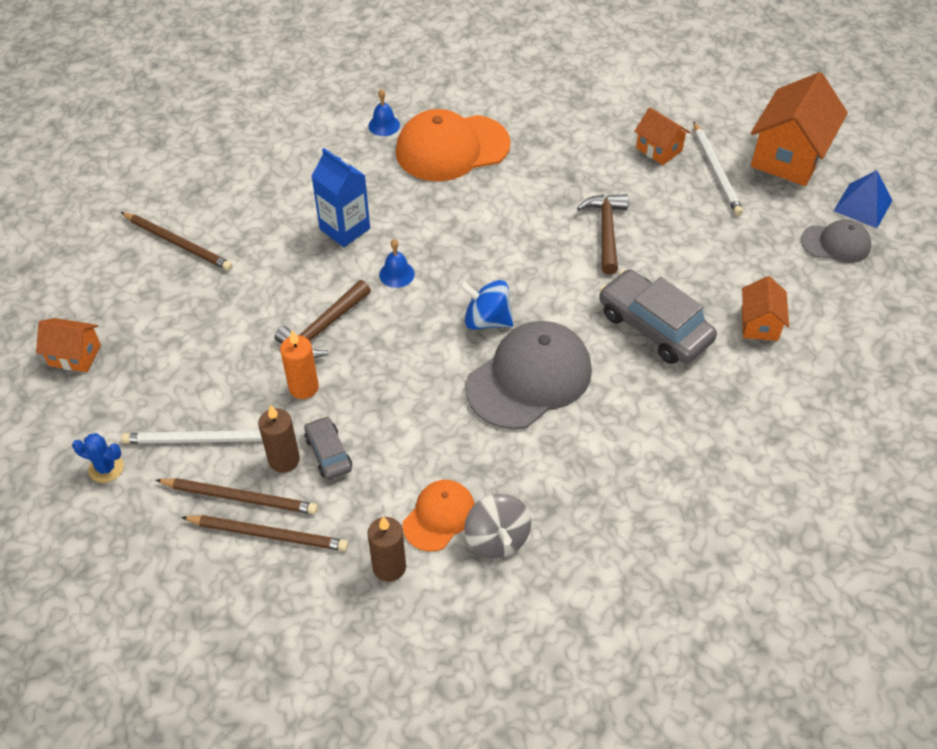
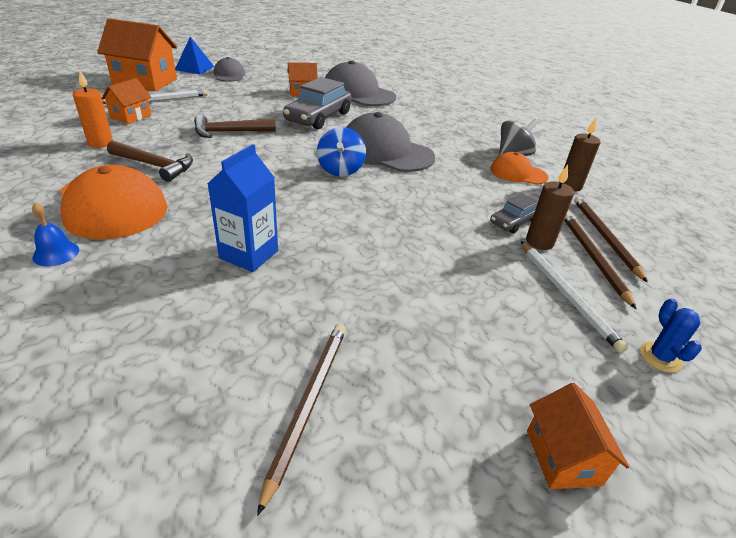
camera: 110 degrees left, 15 degrees down
brown hammer [274,280,371,358] -> brown hammer moved to [107,140,193,182]
orange candle [280,330,319,399] -> orange candle moved to [73,71,113,148]
blue bell [379,239,415,288] -> none
none -> grey cap [325,60,396,106]

